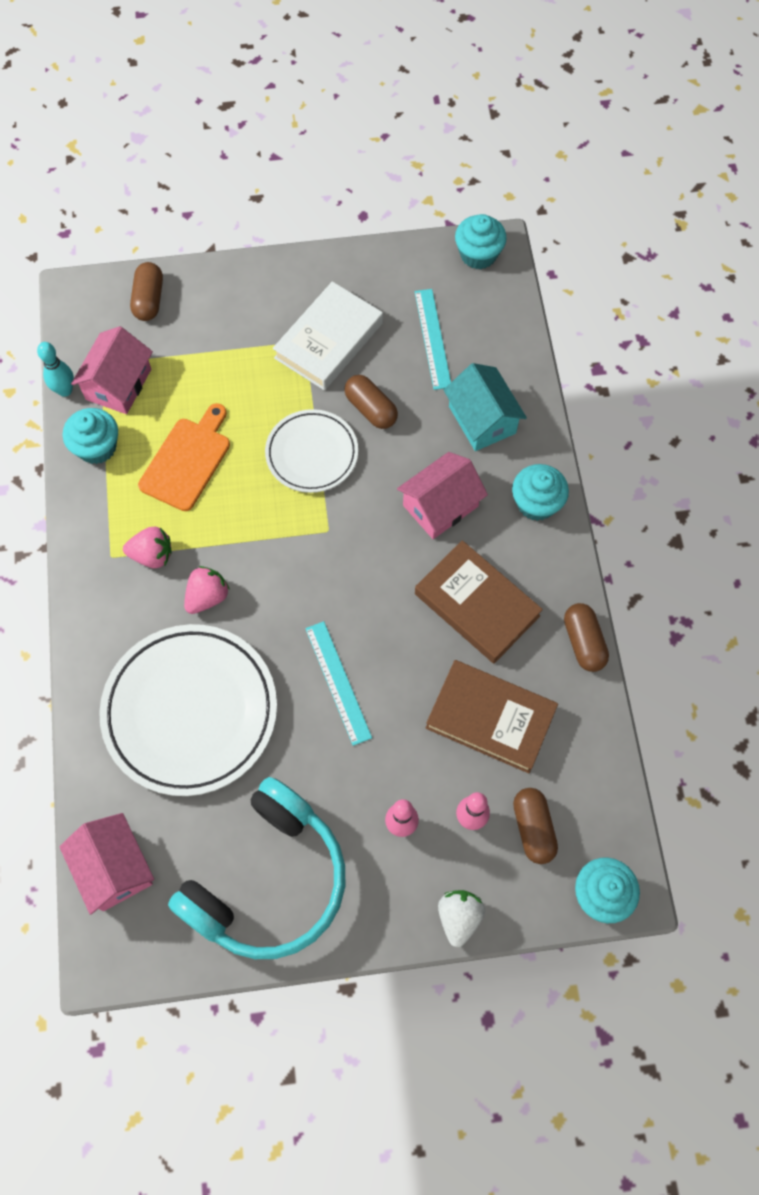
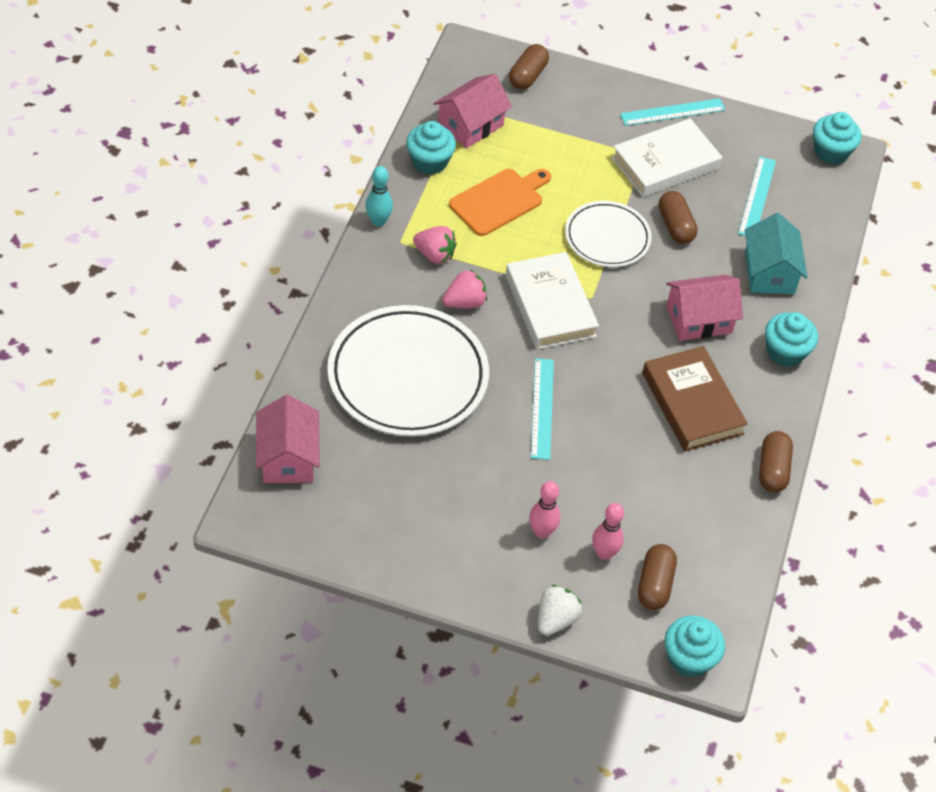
camera: 20 degrees right, 15 degrees down
turquoise bowling pin [37,342,74,397] -> turquoise bowling pin moved to [365,166,393,227]
turquoise headphones [168,777,345,959] -> none
brown book [426,660,558,773] -> none
none -> white book [505,252,599,350]
none -> turquoise ruler [620,98,725,126]

